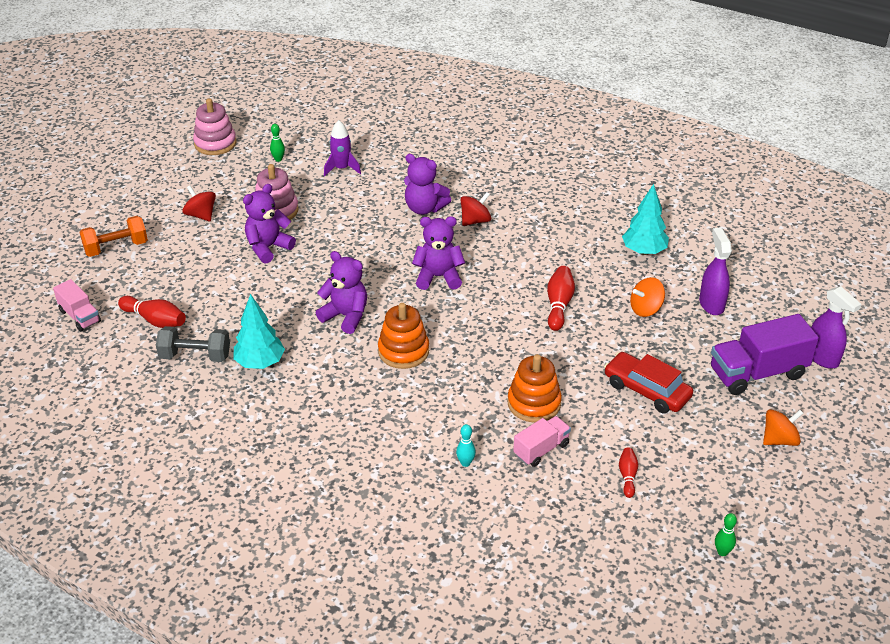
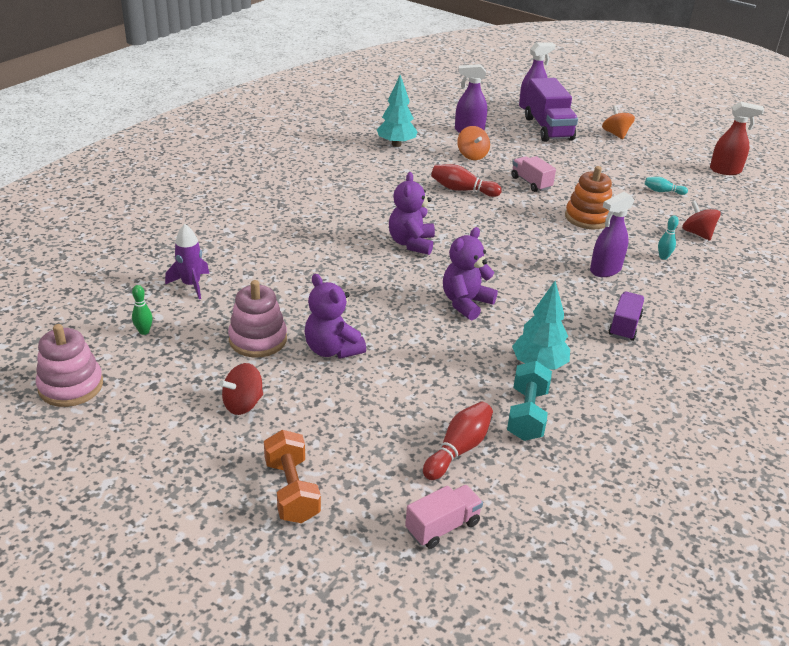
camera: 85 degrees left, 5 degrees down
grey dumbbell [156,326,230,362] -> turquoise dumbbell [507,361,552,441]
orange stacking toy [378,303,429,369] -> none
purple teddy bear [404,154,451,215] -> none
red spinning top [461,192,491,226] -> red spinning top moved to [682,201,721,240]
pink truck [513,416,571,467] -> pink truck moved to [511,156,556,192]
red car [604,352,693,413] -> none
red bowling pin [619,448,638,498] -> turquoise bowling pin [645,177,688,195]
green bowling pin [715,513,737,556] -> red spray bottle [710,101,764,175]
none -> purple spray bottle [590,192,634,277]
none -> purple truck [608,292,644,341]

